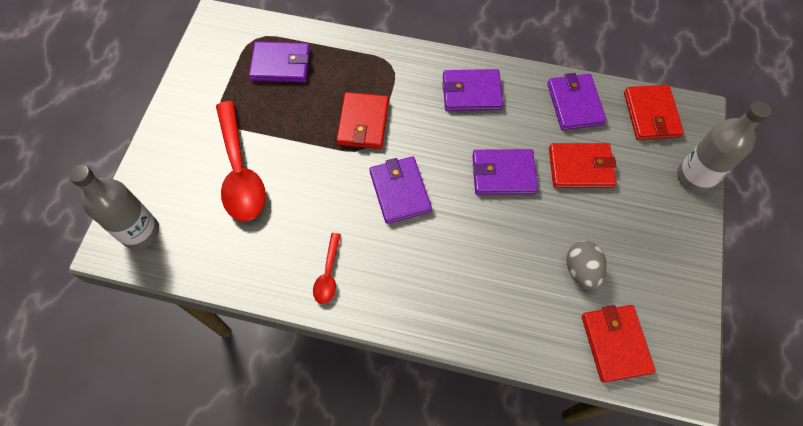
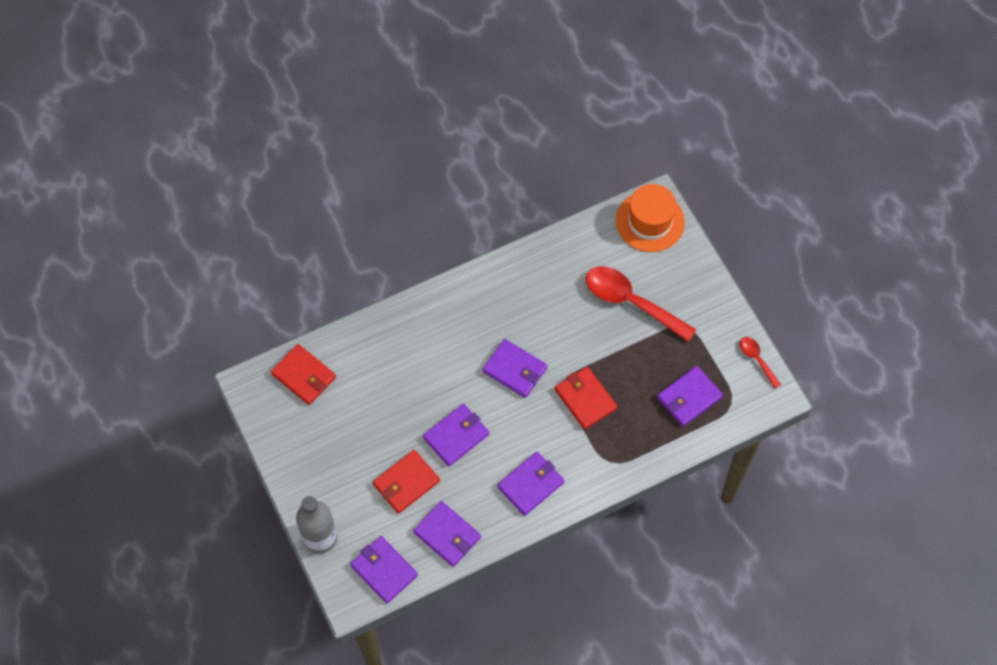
camera: 140 degrees right, 0 degrees up
grey bottle [68,164,159,249] -> orange hat [616,184,685,252]
red spoon [313,233,341,304] -> red spoon moved to [740,337,781,388]
grey egg [567,241,607,290] -> none
red wallet [624,85,684,140] -> purple wallet [350,536,418,604]

